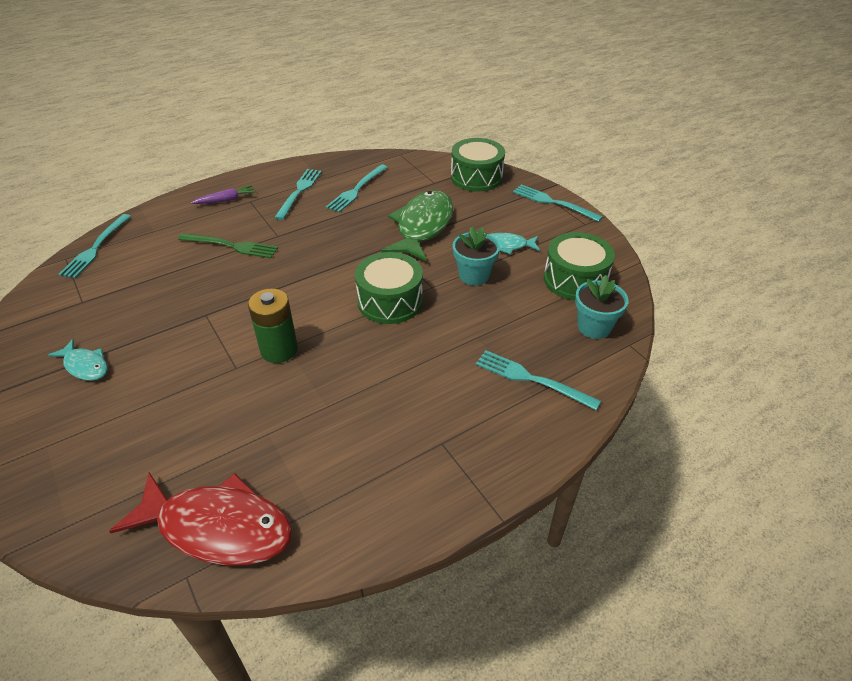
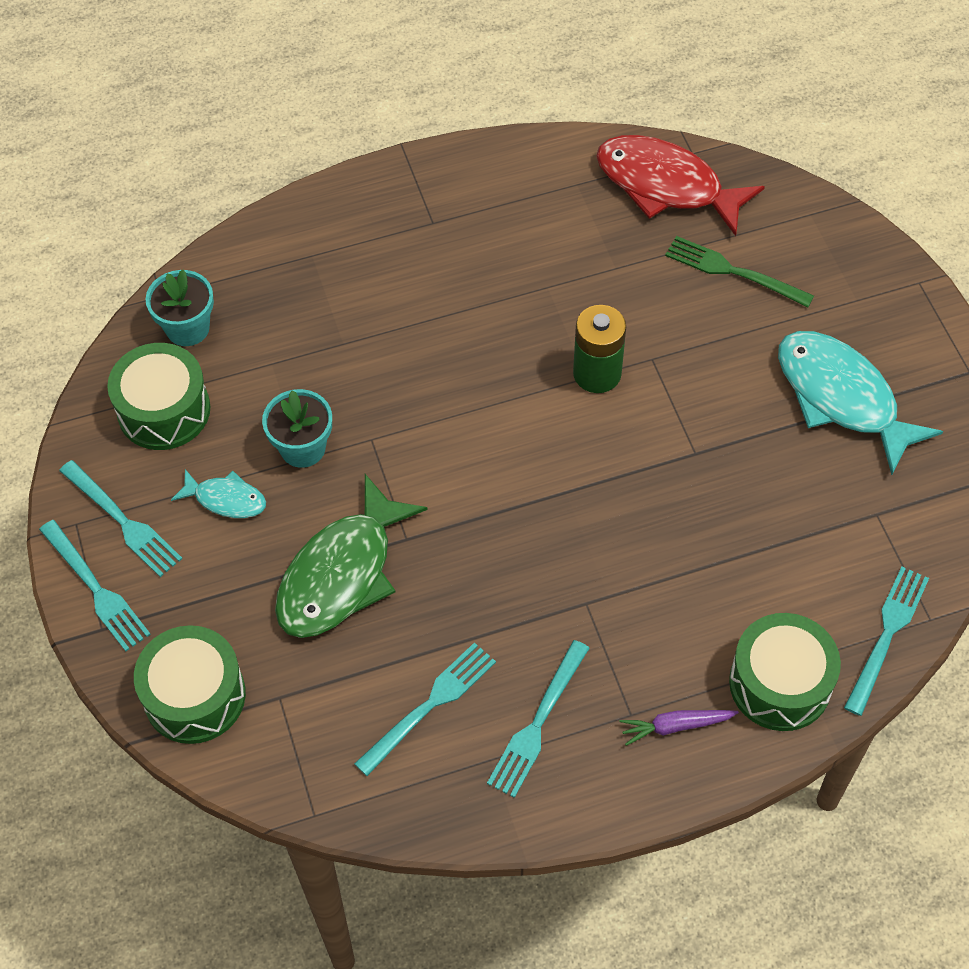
camera: 165 degrees left, 15 degrees up
turquoise fish [48,339,108,381] -> turquoise fish [778,331,943,475], size x1.98
green fork [178,233,278,258] -> green fork moved to [665,236,814,307]
green drum [355,252,423,324] -> green drum moved to [729,613,841,731]
turquoise fork [476,350,601,410] -> turquoise fork moved to [59,460,182,577]

